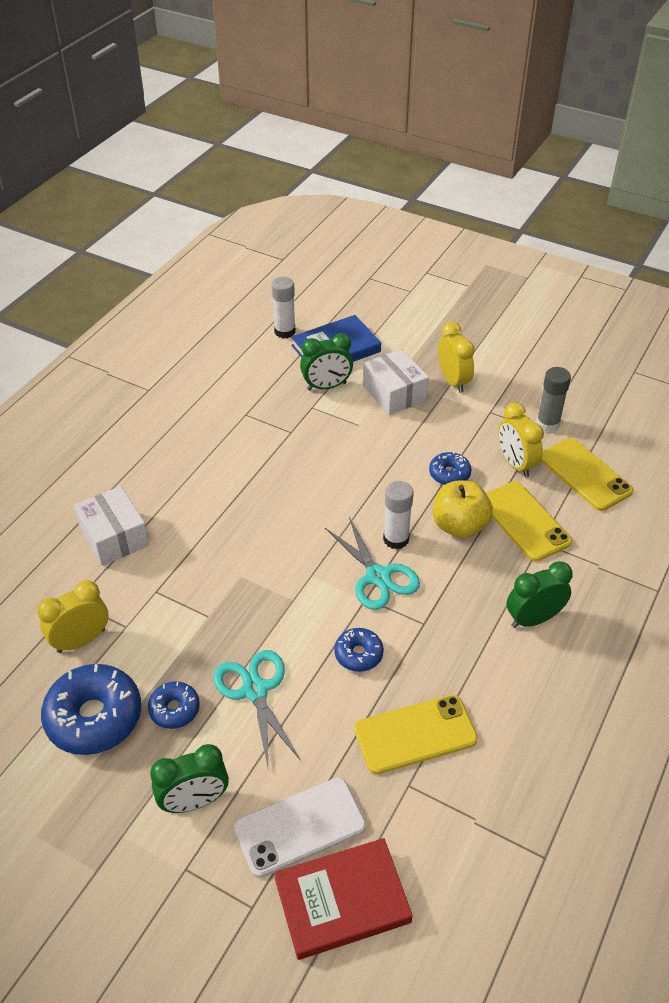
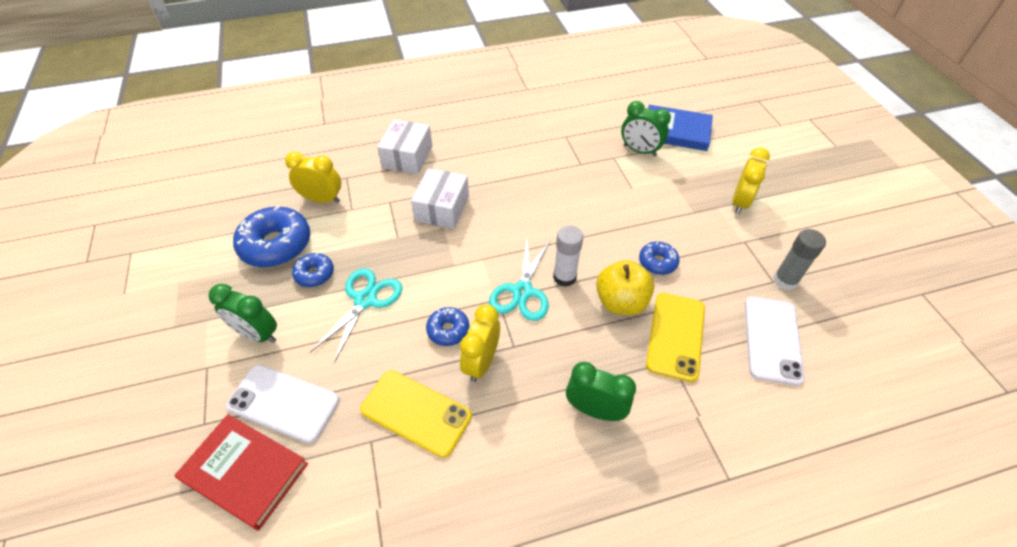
camera: 45 degrees right, 5 degrees up
white glue stick [272,277,295,338] -> none
white box [363,349,429,415] -> white box moved to [411,168,469,229]
yellow clock [498,402,544,477] -> yellow clock moved to [460,304,500,382]
yellow phone [541,438,633,511] -> white phone [745,297,805,386]

